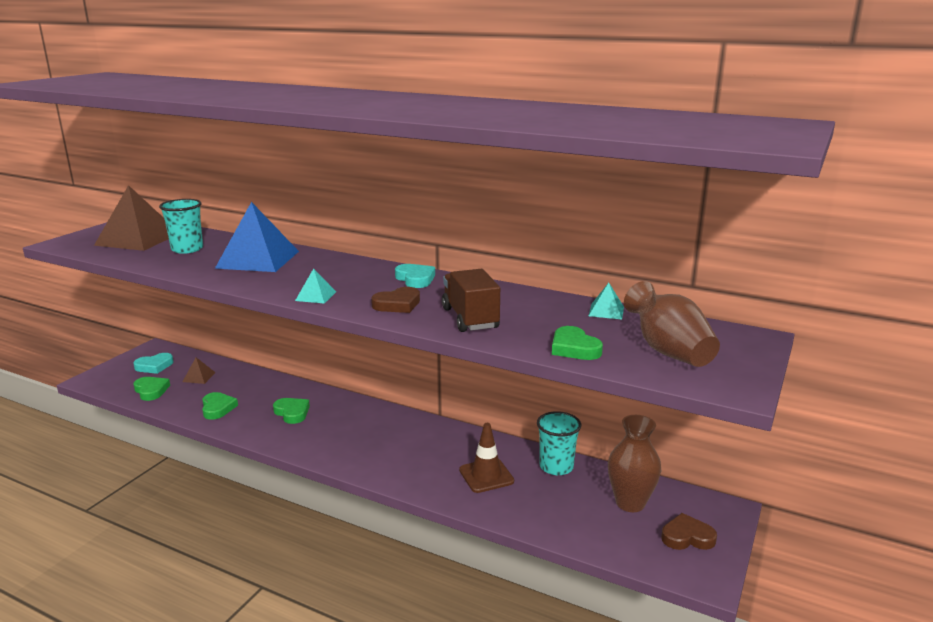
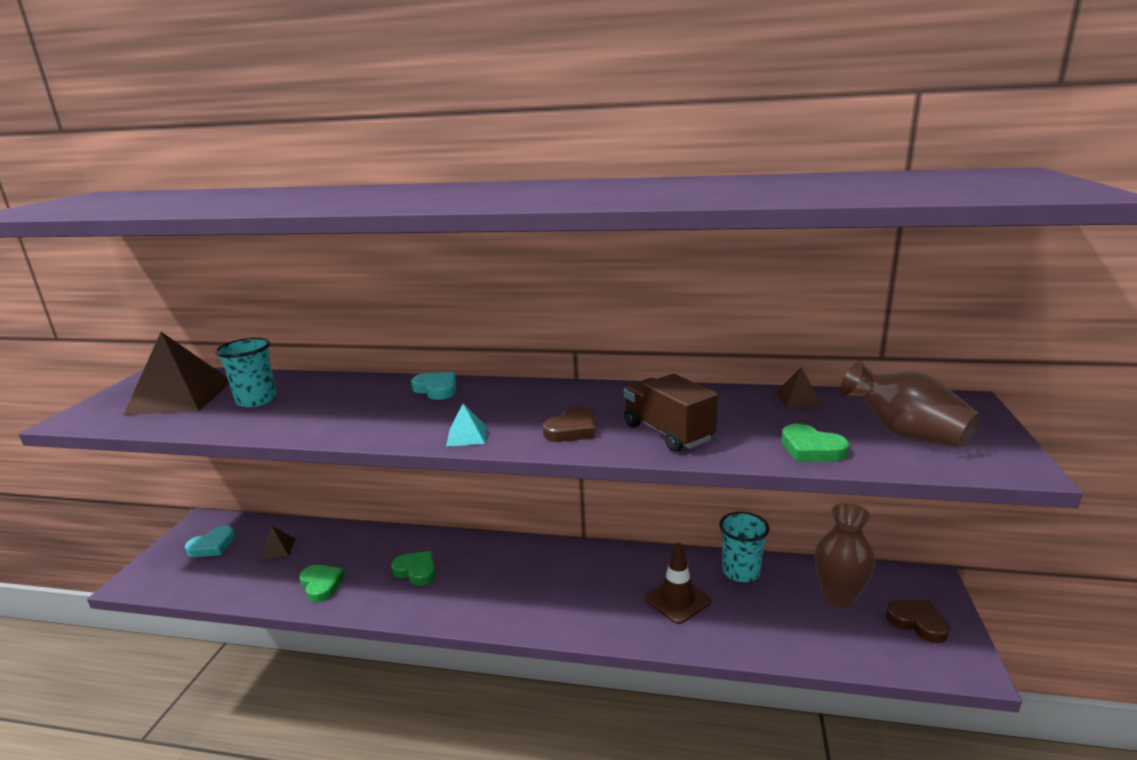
camera: 15 degrees left, 0 degrees up
green heart [133,377,170,401] -> none
blue pyramid [215,202,299,272] -> none
turquoise heart [395,264,435,288] -> turquoise heart moved to [411,372,456,400]
turquoise pyramid [589,283,624,320] -> brown pyramid [775,368,823,408]
brown heart [661,513,717,550] -> brown heart turned 60 degrees clockwise [886,600,950,643]

